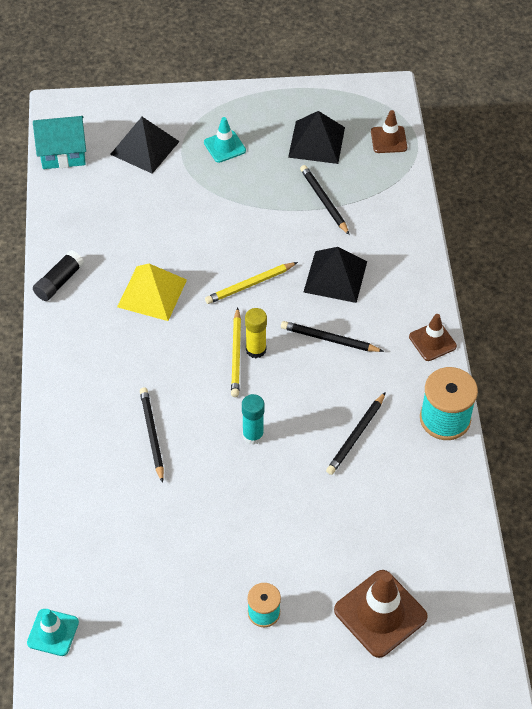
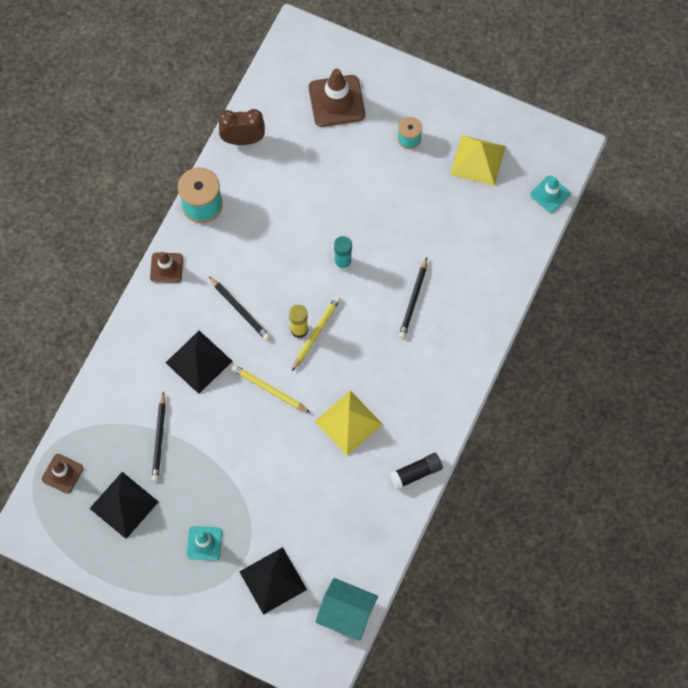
camera: 150 degrees left, 15 degrees up
yellow pencil [205,262,298,304] -> yellow pencil turned 150 degrees counterclockwise [231,365,310,413]
black pencil [326,392,386,475] -> none
none -> brown clock [218,109,265,145]
none -> yellow pyramid [450,135,506,186]

